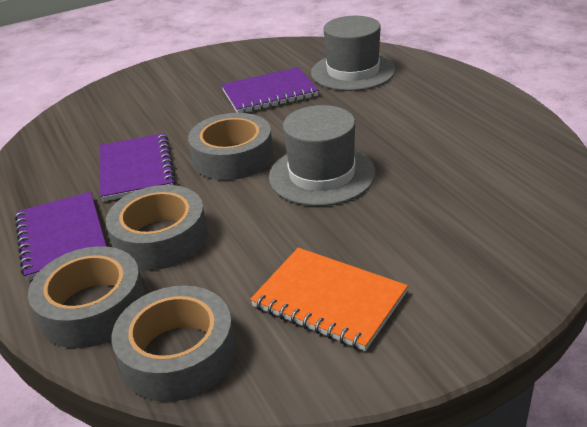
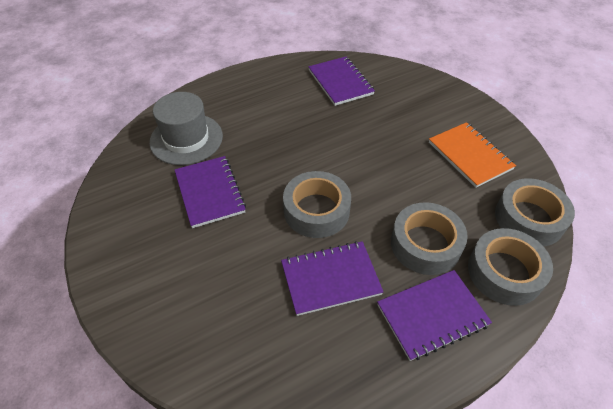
camera: 95 degrees left, 15 degrees up
orange notebook [250,248,408,351] -> orange notebook turned 60 degrees counterclockwise [429,122,516,188]
grey hat [269,105,376,206] -> none
none -> purple notebook [308,57,375,106]

